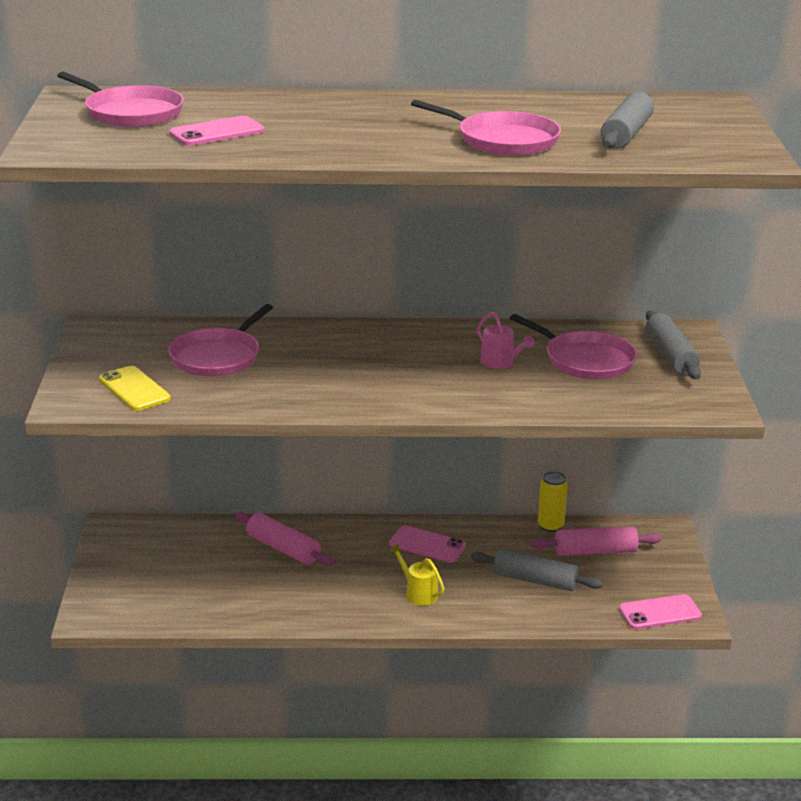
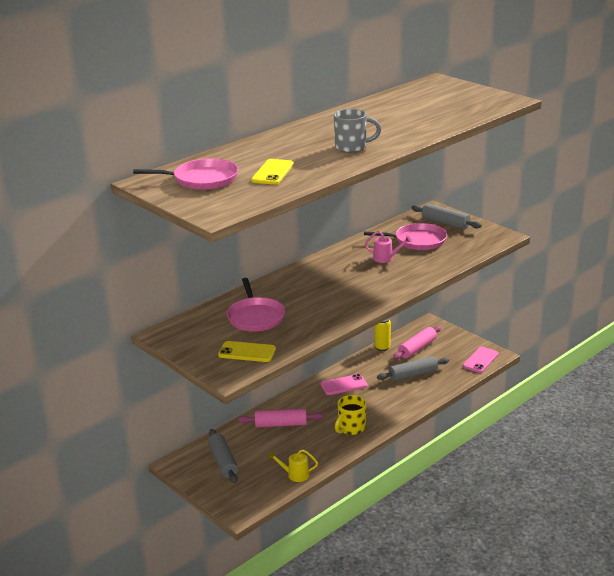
camera: 40 degrees left, 0 degrees up
pink phone [169,116,264,146] -> yellow phone [251,159,294,185]
yellow watering can [389,544,445,606] -> yellow watering can moved to [268,450,318,482]
pink pan [411,100,561,156] -> none
grey rolling pin [601,92,654,149] -> grey rolling pin moved to [208,429,238,484]
none -> grey mug [334,109,381,153]
none -> yellow mug [335,395,367,435]

